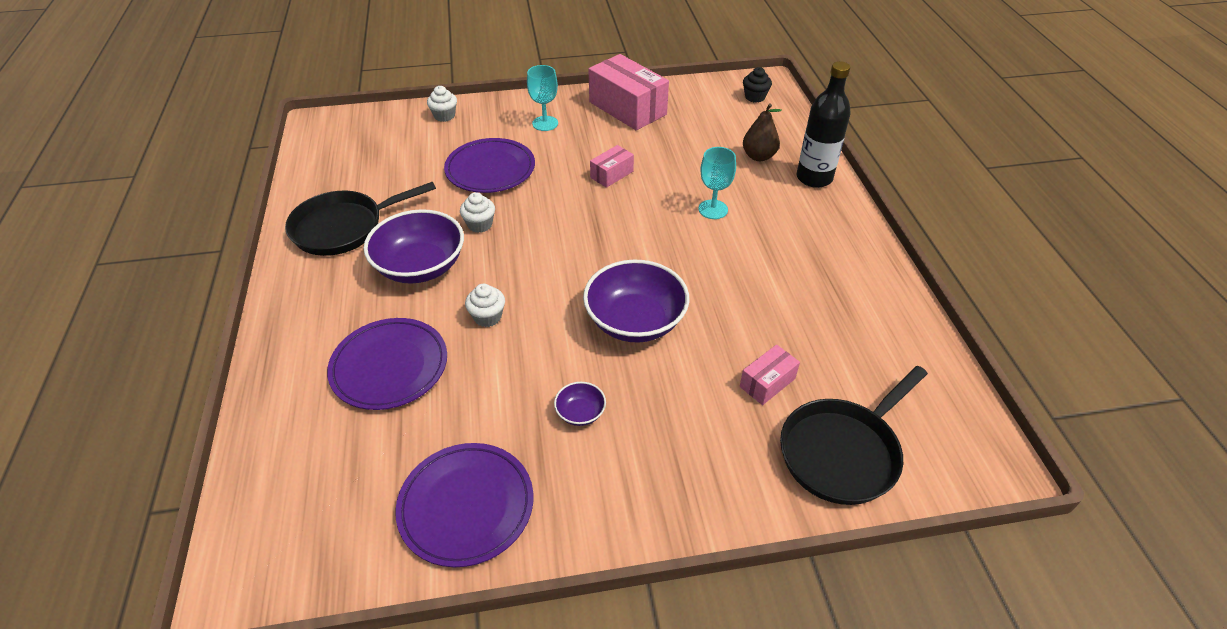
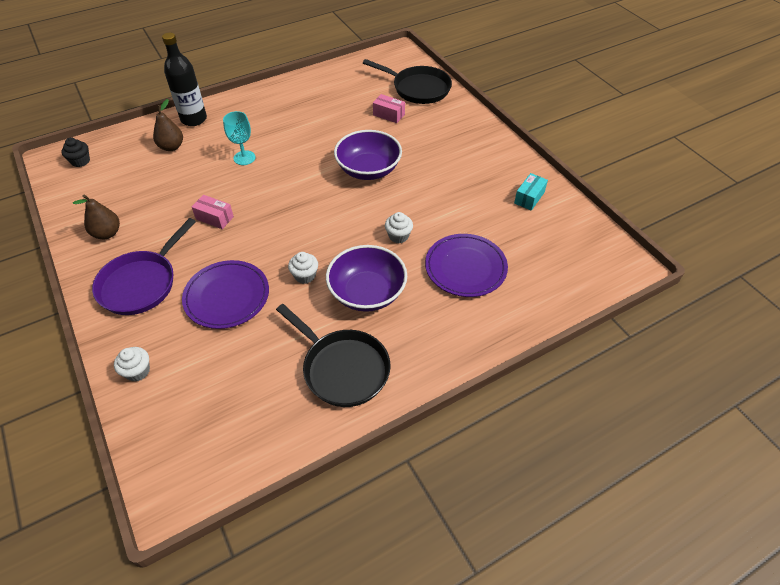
camera: 110 degrees left, 5 degrees up
purple plate [395,443,533,567] -> turquoise box [514,173,548,211]
turquoise goblet [527,65,558,131] -> purple pan [92,218,196,315]
purple bowl [554,382,606,426] -> none
pink box [588,54,669,130] -> brown pear [73,194,120,239]

